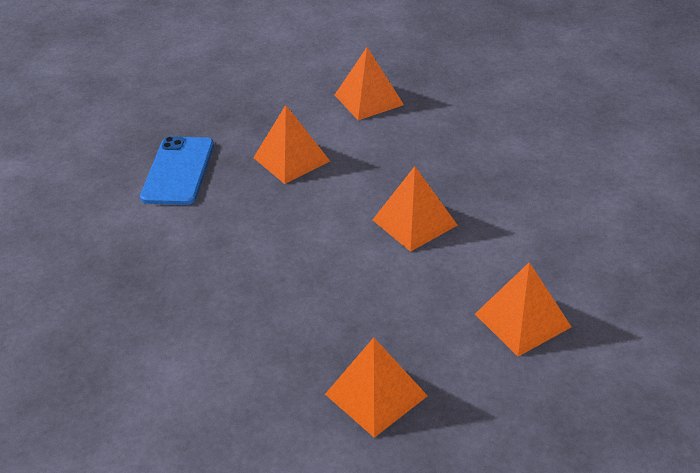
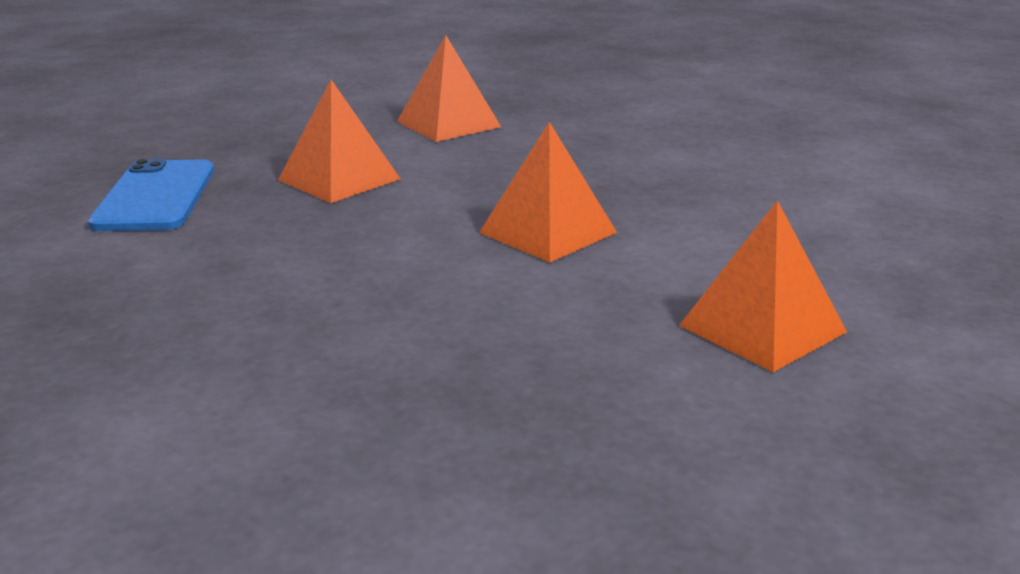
camera: 10 degrees left, 15 degrees down
orange pyramid [325,338,428,438] -> none

